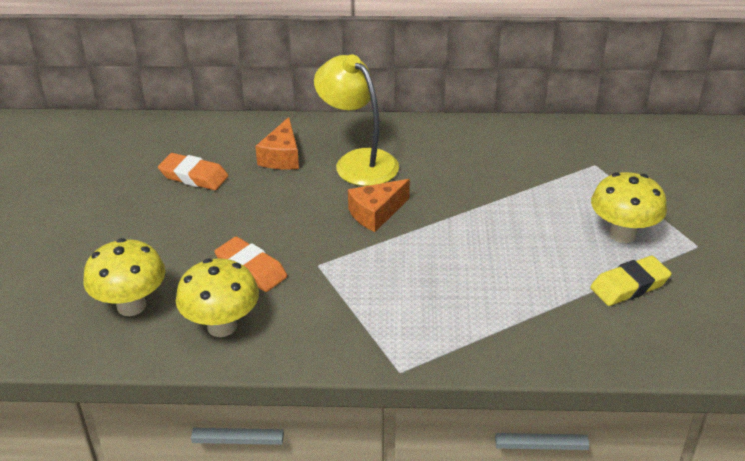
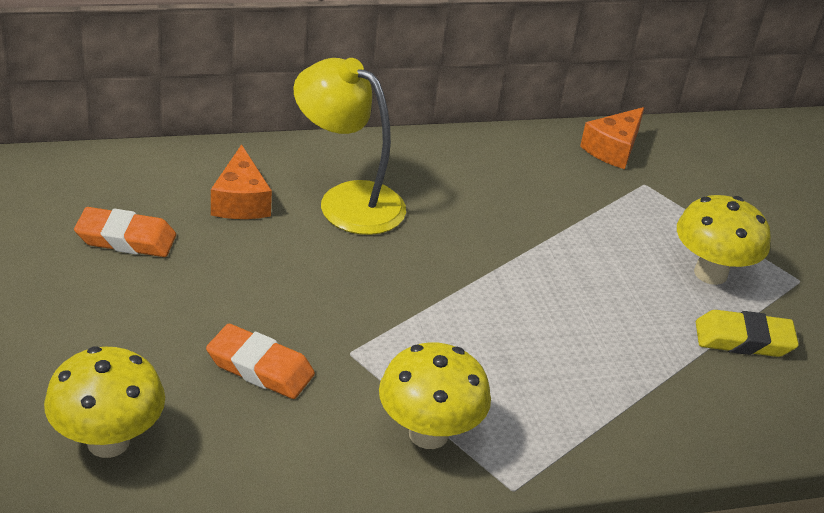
camera: 20 degrees left, 0 degrees up
yellow mushroom [176,258,259,337] -> yellow mushroom moved to [379,342,491,449]
orange cheese [348,179,410,232] -> orange cheese moved to [580,107,645,169]
yellow eraser [590,256,672,306] -> yellow eraser turned 45 degrees clockwise [696,310,799,357]

